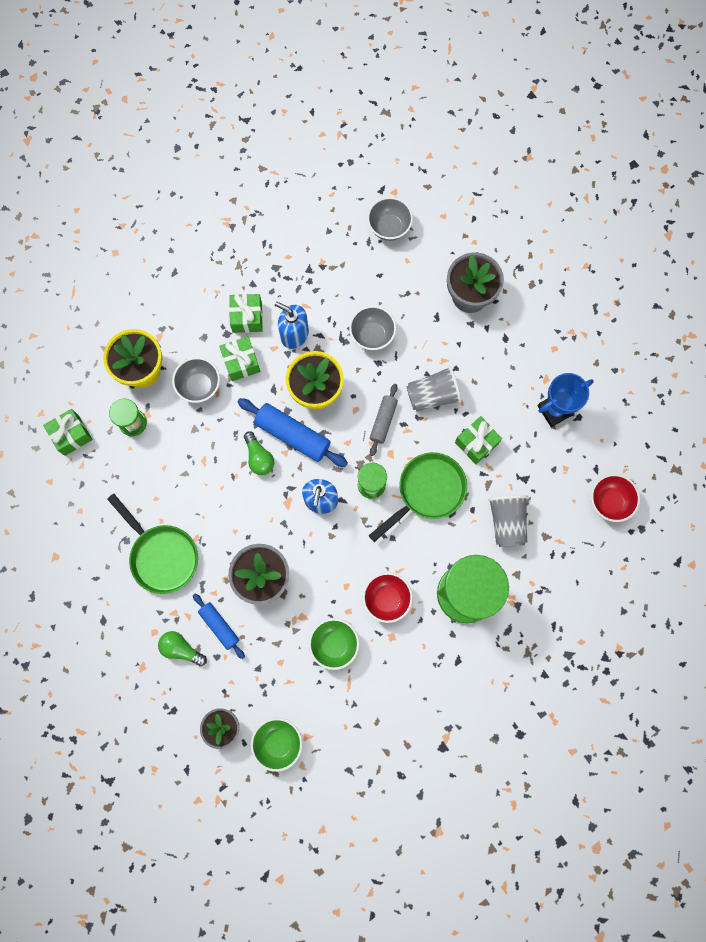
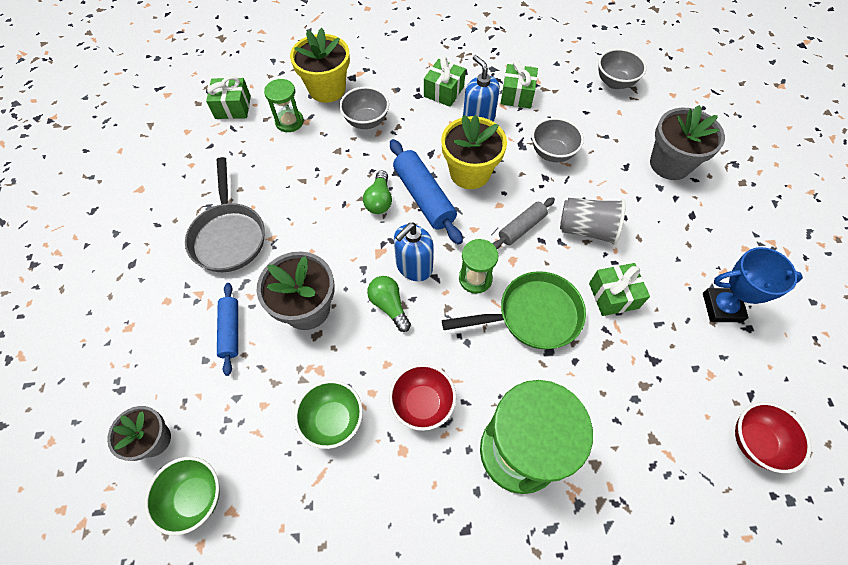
camera: 30 degrees right, 15 degrees down
green pan [107,494,198,594] -> grey pan [185,157,265,272]
green light bulb [158,631,207,666] -> green light bulb moved to [367,276,411,332]
green gift [219,336,260,381] -> green gift moved to [500,61,538,108]
grey cup [488,495,528,547] -> none

